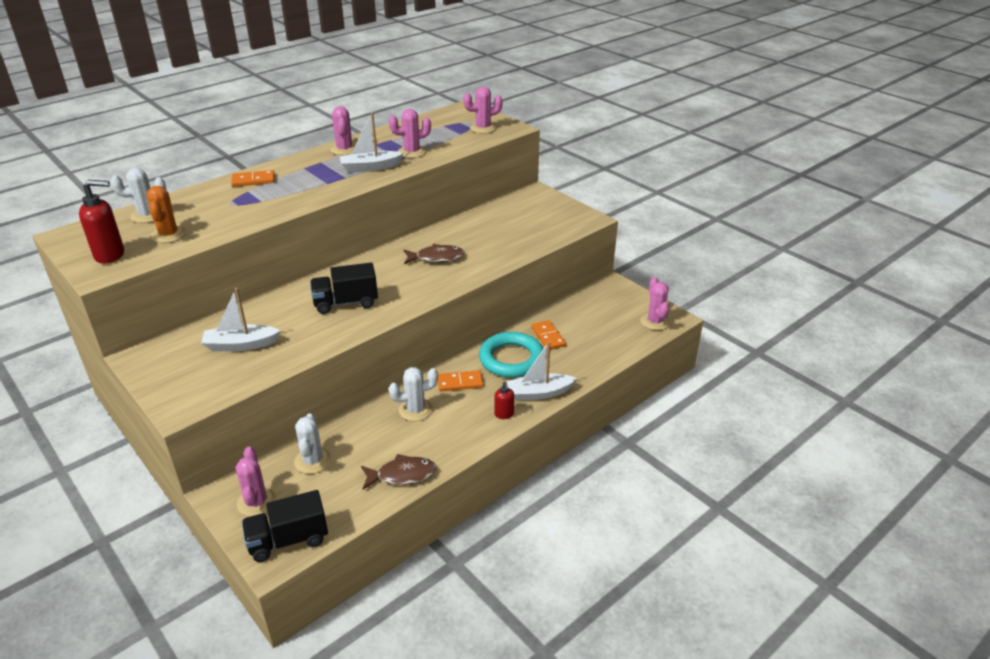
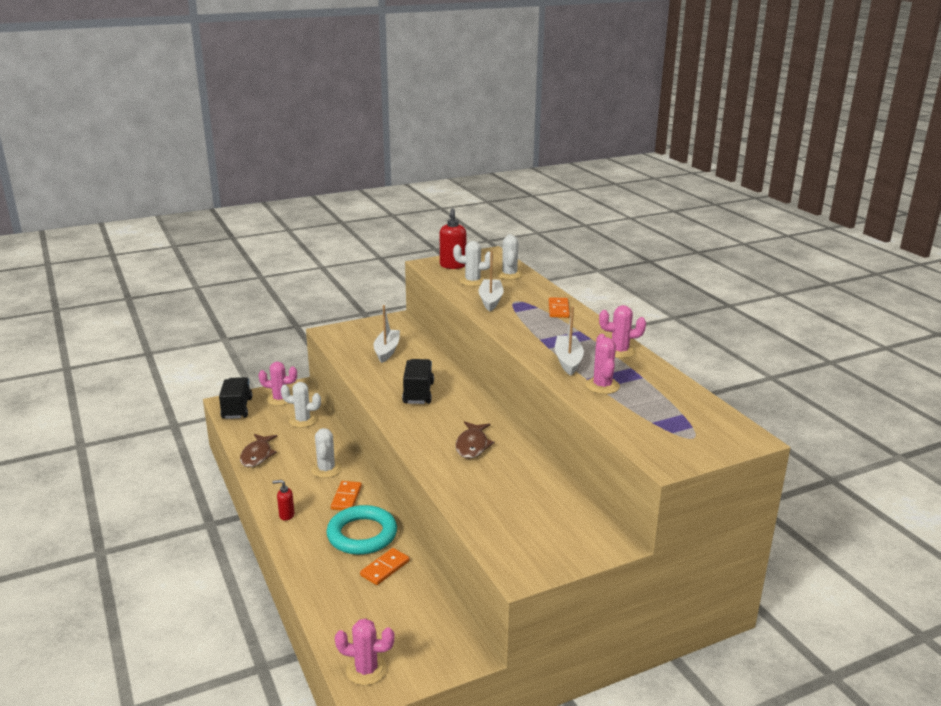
camera: 105 degrees right, 10 degrees down
orange cactus [147,186,186,243] -> white cactus [453,241,490,286]
pink cactus [463,87,503,134] -> none
white boat [506,342,577,401] -> white boat moved to [478,251,504,311]
orange domino [531,320,566,350] -> orange domino turned 45 degrees counterclockwise [360,548,410,585]

